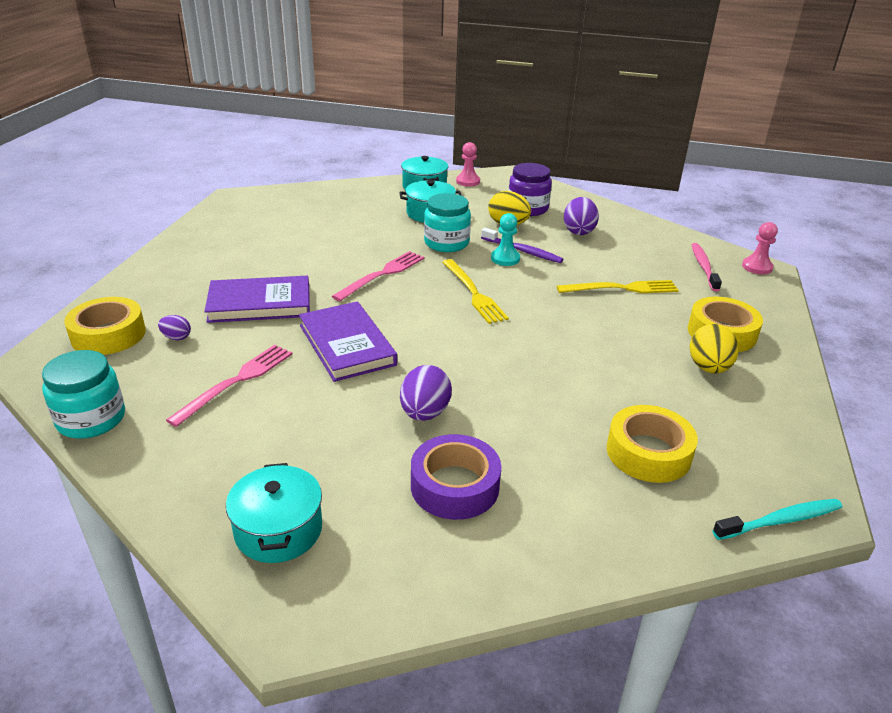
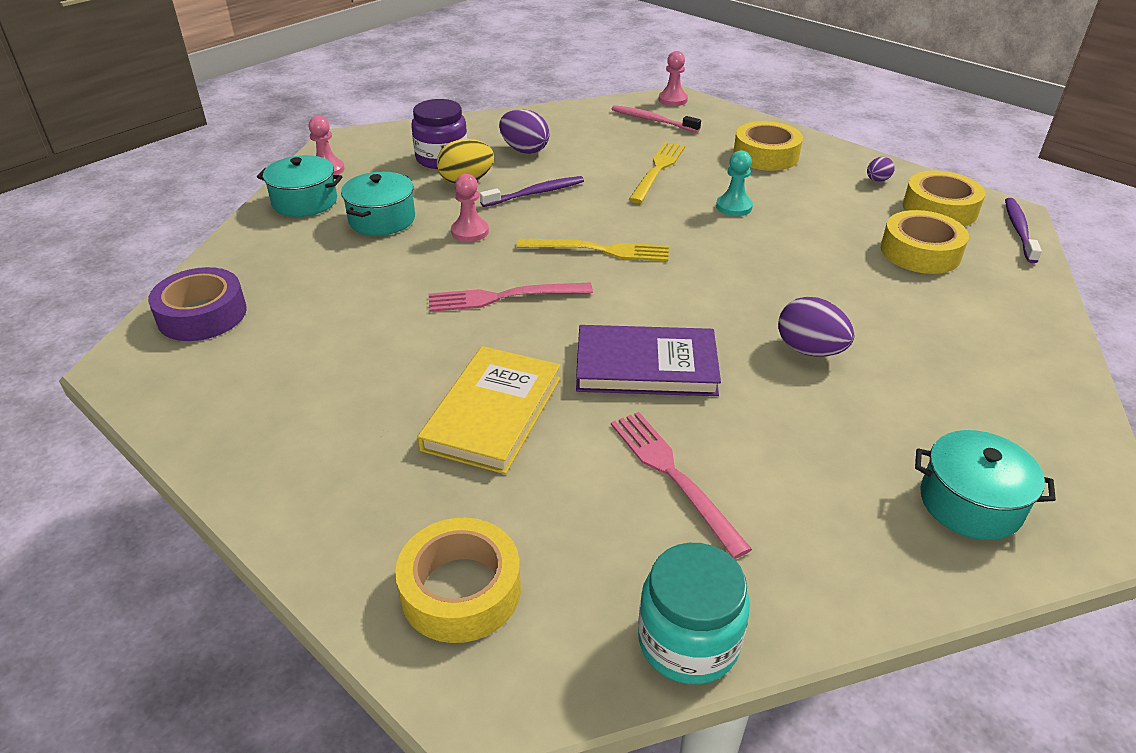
camera: 60 degrees left, 5 degrees up
purple egg [158,315,191,340] -> purple egg moved to [867,157,895,182]
purple book [204,276,310,323] -> yellow book [417,346,560,474]
pink fork [332,251,424,301] -> pink fork turned 75 degrees counterclockwise [429,282,593,312]
purple tape [411,434,501,520] -> purple tape moved to [148,267,247,341]
turquoise jar [424,193,471,252] -> pink pawn [451,174,489,242]
turquoise pawn [491,213,520,266] -> turquoise pawn moved to [716,150,753,216]
yellow egg [690,324,739,373] -> none
turquoise toothbrush [713,499,843,540] -> purple toothbrush [1005,198,1042,263]
none -> yellow tape [903,170,985,226]

